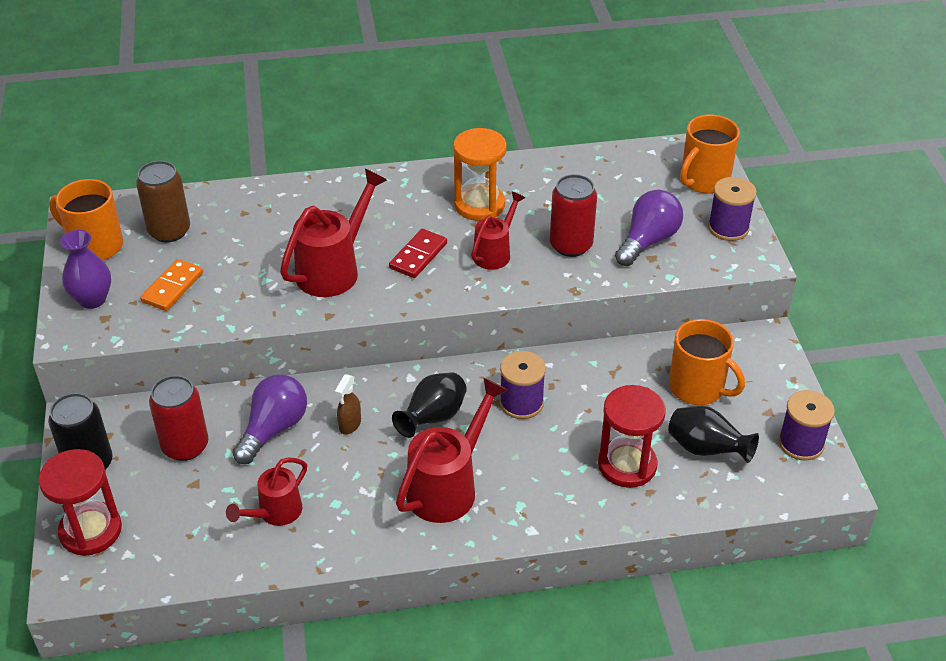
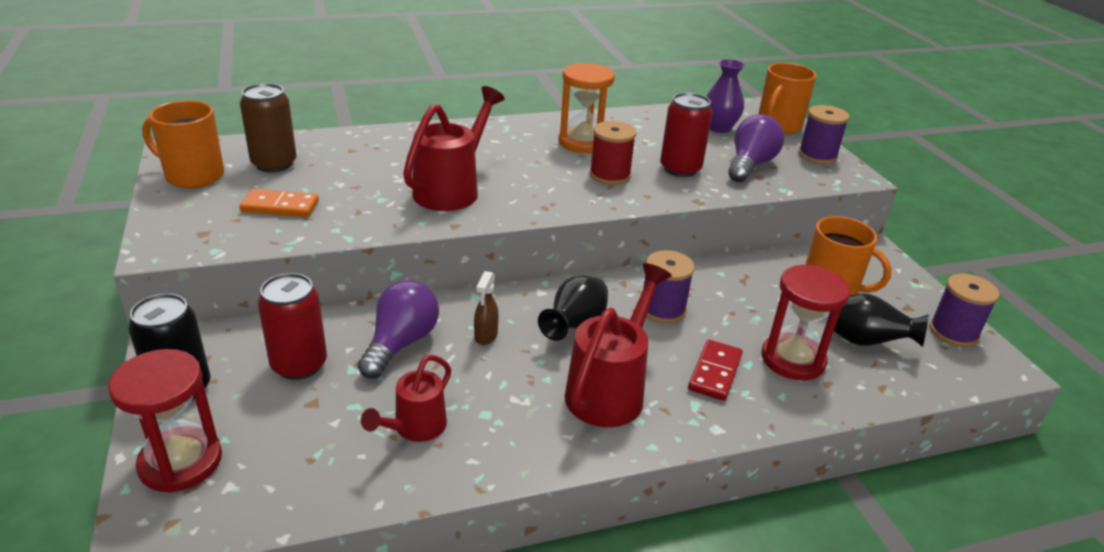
camera: 10 degrees left, 10 degrees down
purple vase [60,230,111,309] -> purple vase moved to [706,59,745,133]
orange domino [140,259,203,311] -> orange domino turned 75 degrees clockwise [240,189,319,217]
red domino [389,229,447,278] -> red domino moved to [688,339,743,401]
red watering can [471,192,525,270] -> red spool [589,121,636,185]

